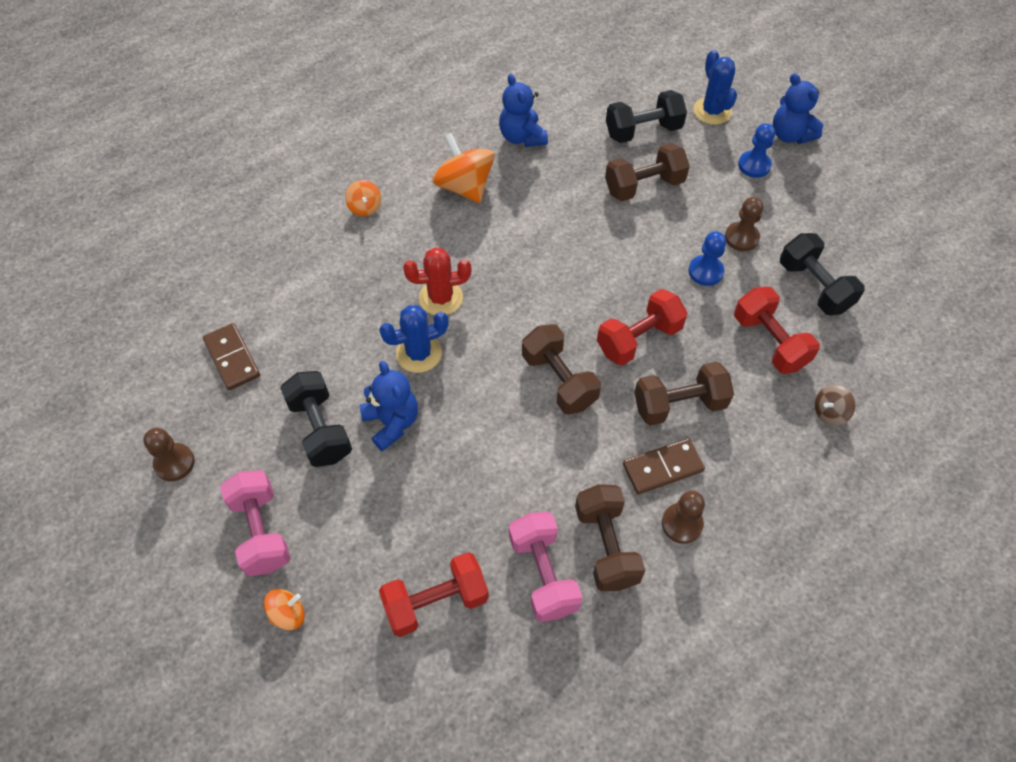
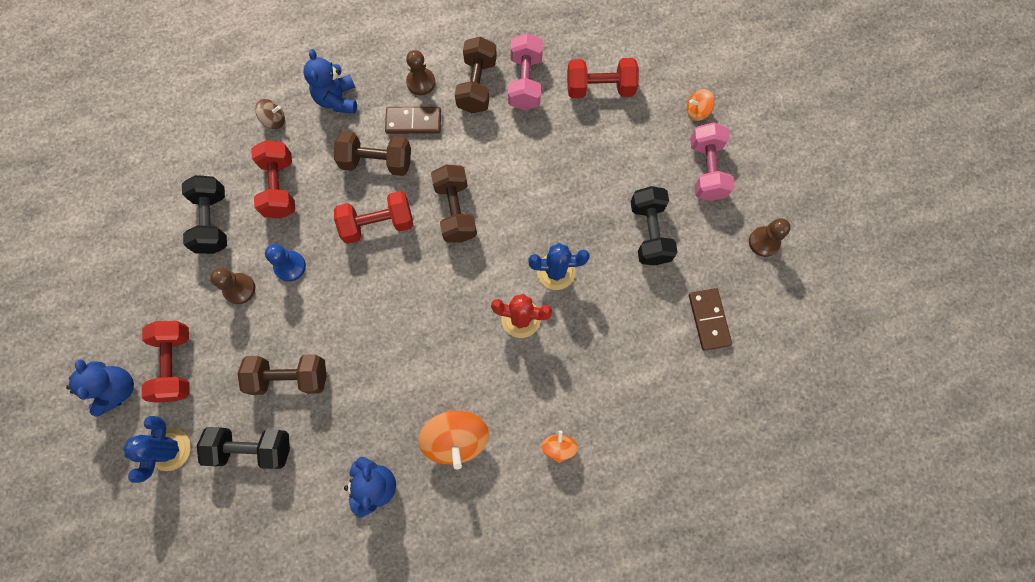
camera: 160 degrees left, 15 degrees up
blue teddy bear [360,361,418,451] -> blue teddy bear moved to [303,49,357,114]
blue pawn [738,123,775,178] -> red dumbbell [142,321,190,403]

